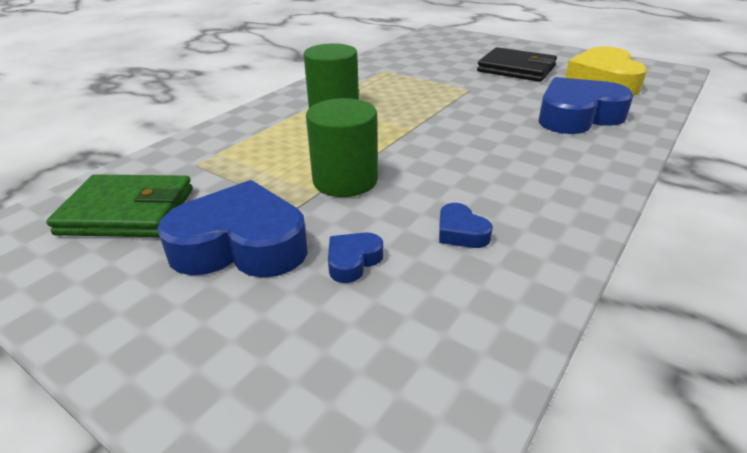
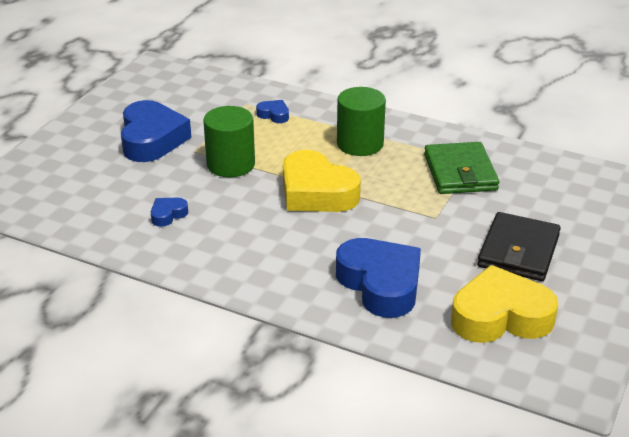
camera: 80 degrees right, 0 degrees up
green wallet [46,174,193,237] -> green wallet moved to [424,142,499,194]
blue heart [328,232,383,283] -> blue heart moved to [256,100,289,123]
none -> yellow heart [283,150,361,212]

